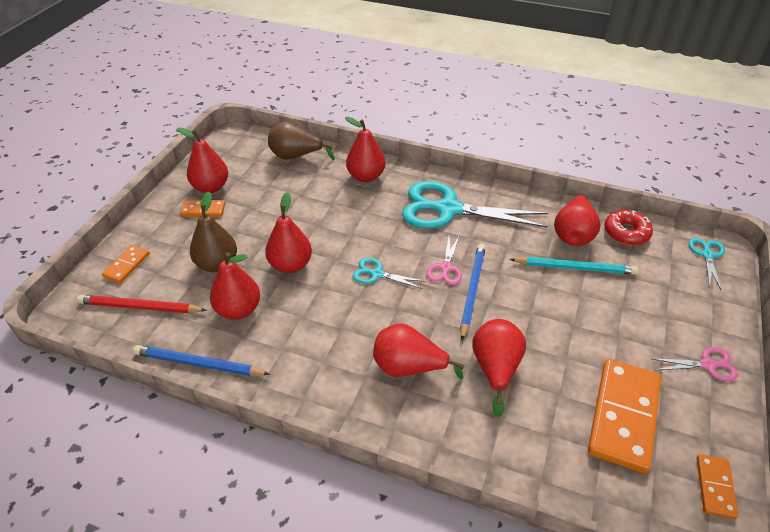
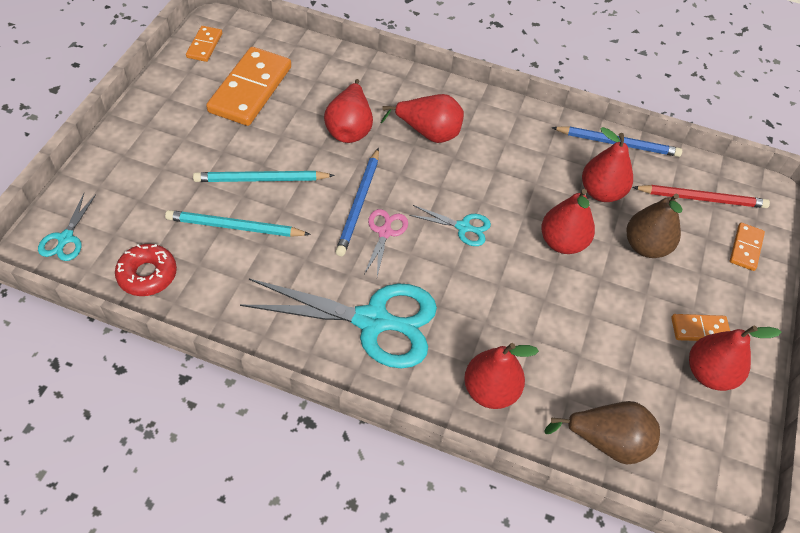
camera: 175 degrees right, 10 degrees up
red pear [554,193,600,246] -> none
pink scissors [653,347,738,381] -> none
none -> turquoise pencil [193,171,335,182]

